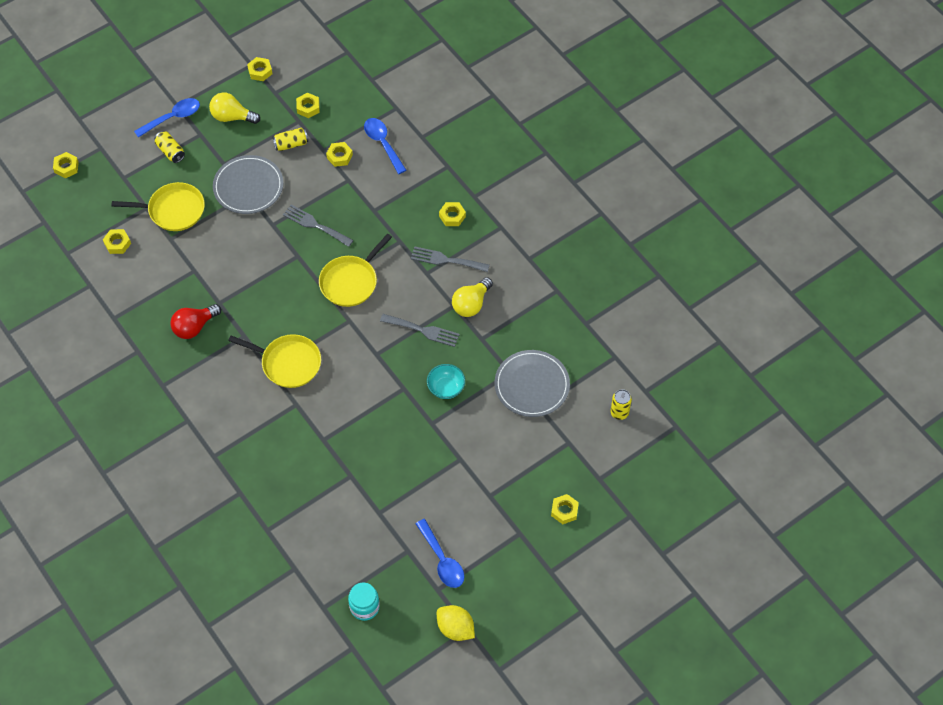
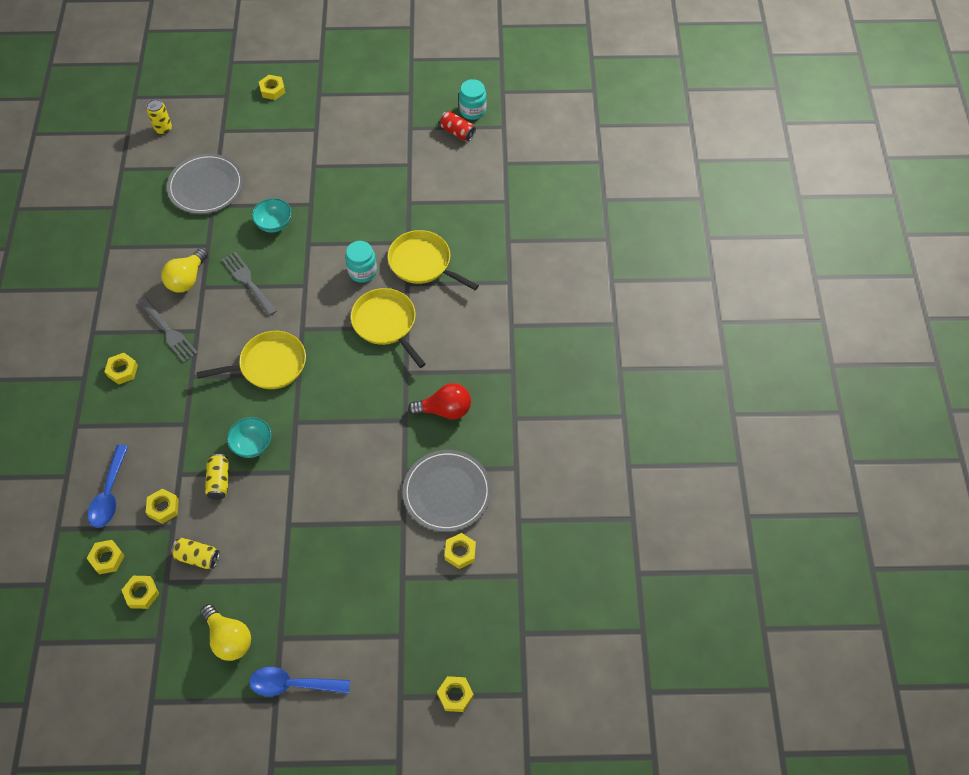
camera: 145 degrees left, 0 degrees up
yellow pan [111,182,205,231] -> yellow pan moved to [387,230,479,290]
yellow can [155,131,185,163] -> yellow can moved to [205,454,229,500]
grey plate [213,155,283,214] -> grey plate moved to [403,450,491,532]
yellow nut [247,57,272,81] -> yellow nut moved to [87,540,125,574]
grey fork [283,205,354,247] -> turquoise bowl [227,417,272,458]
blue spoon [416,519,464,588] -> none
yellow lemon [437,605,475,641] -> none
yellow light bulb [452,277,493,317] -> yellow light bulb turned 135 degrees clockwise [161,248,208,293]
none -> turquoise jar [345,241,377,283]
none -> red can [439,111,476,141]

